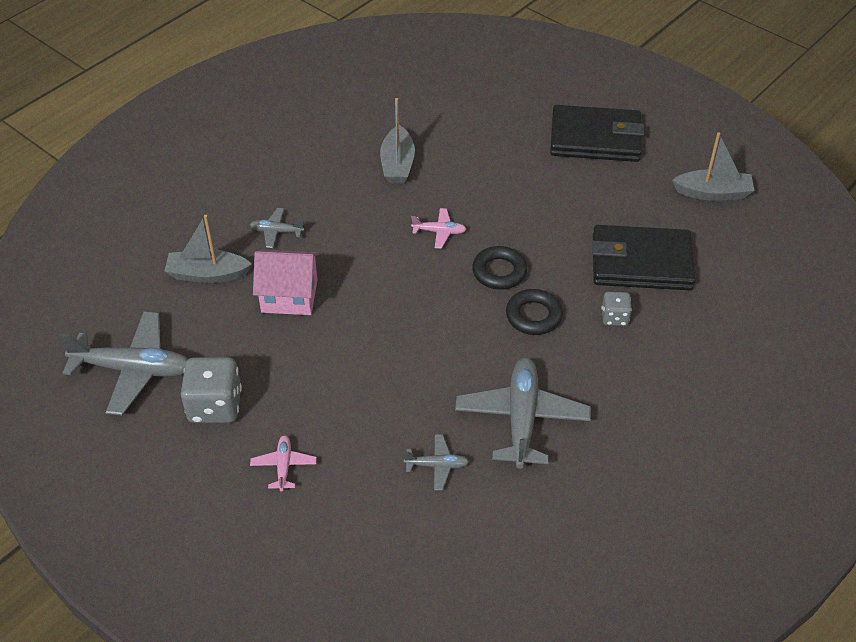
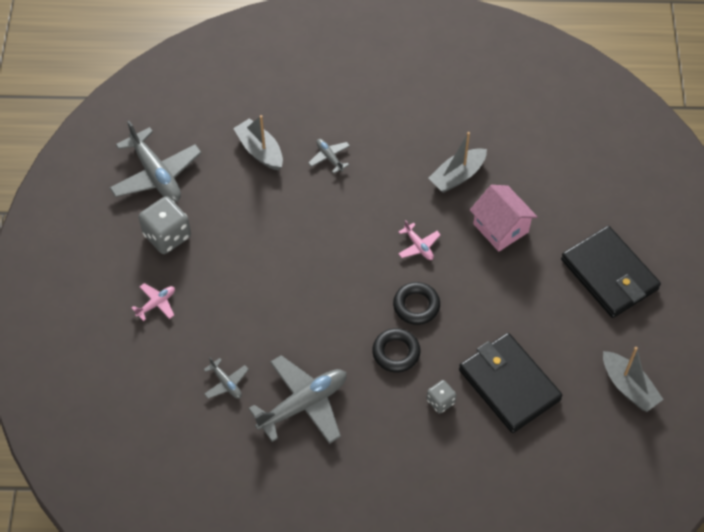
camera: 50 degrees right, 10 degrees up
pink house [253,250,319,315] -> pink house moved to [470,185,538,252]

